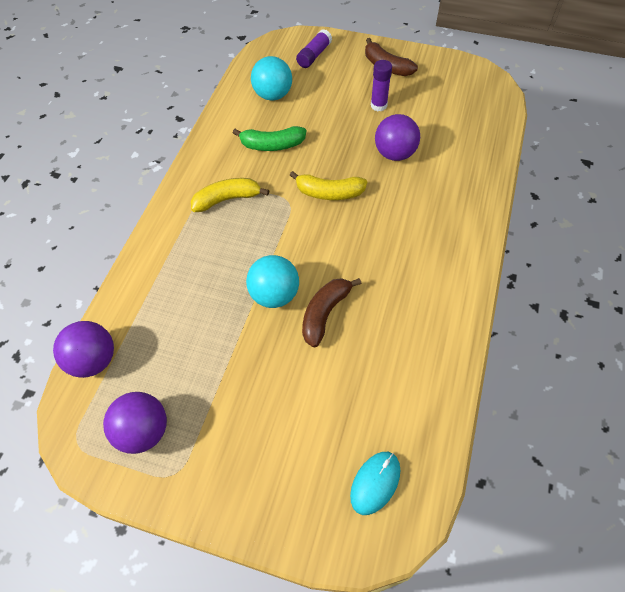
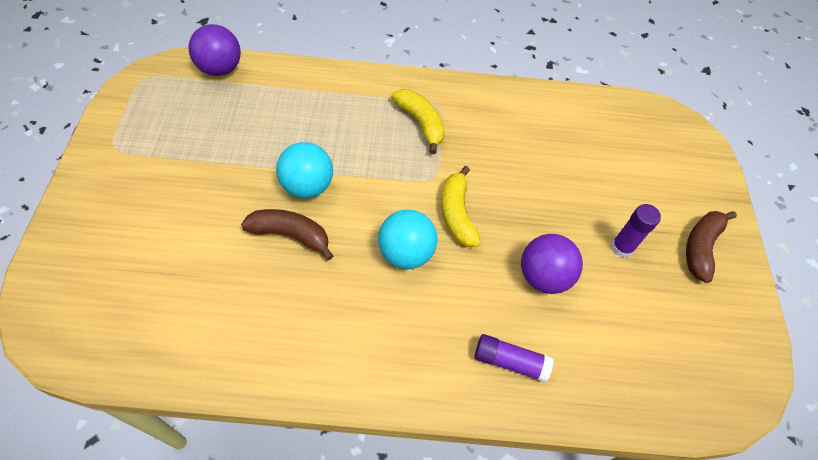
camera: 70 degrees right, 0 degrees up
purple ball [103,392,167,454] -> none
green banana [233,126,306,151] -> none
turquoise ball [251,56,292,101] -> turquoise ball moved to [378,209,438,269]
purple glue stick [296,29,332,68] -> purple glue stick moved to [475,334,554,383]
turquoise mouse [350,452,400,515] -> none

